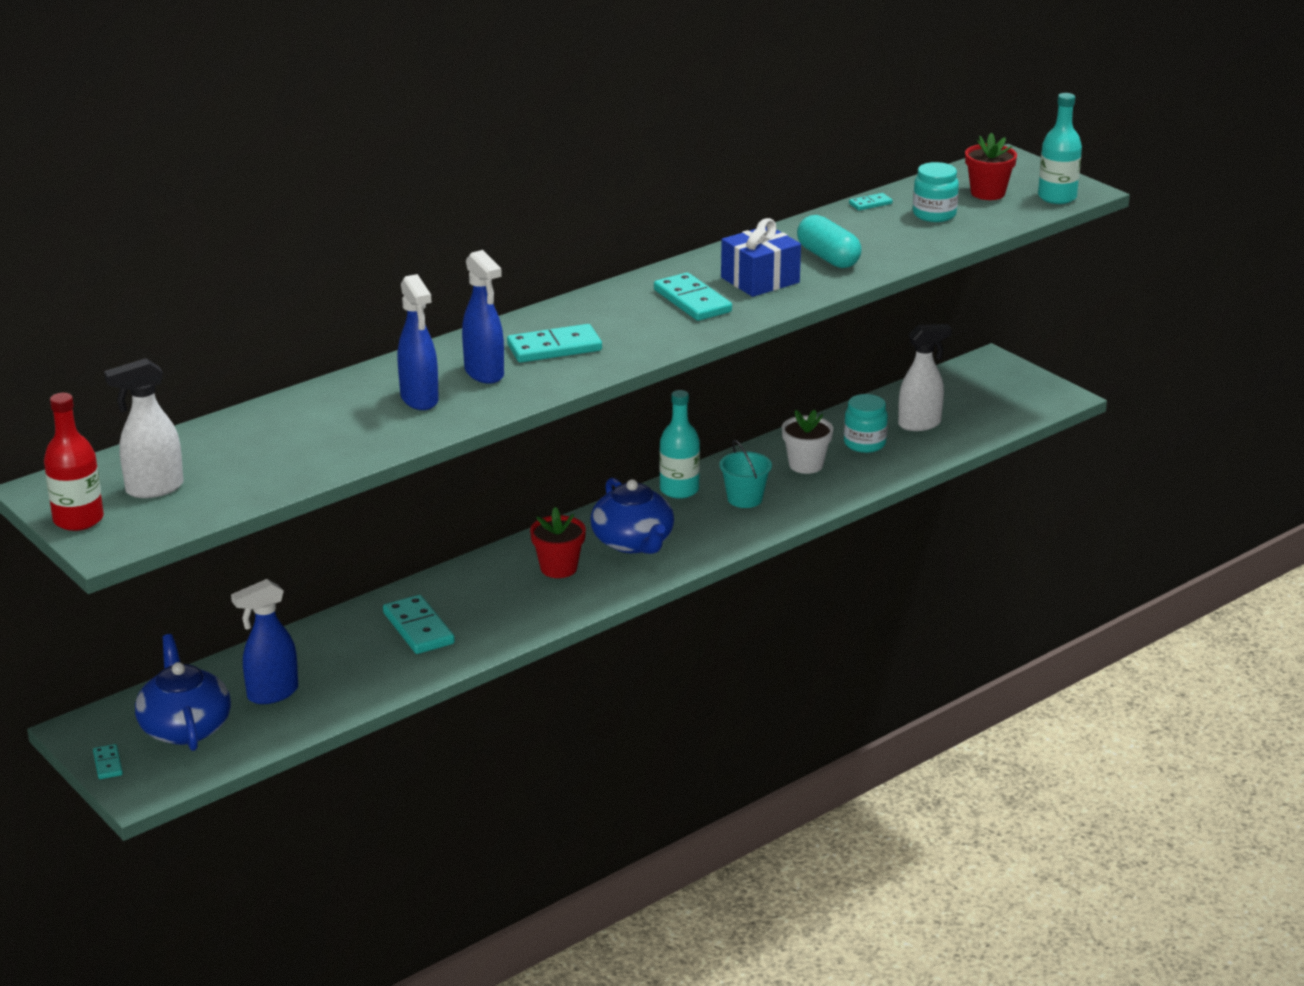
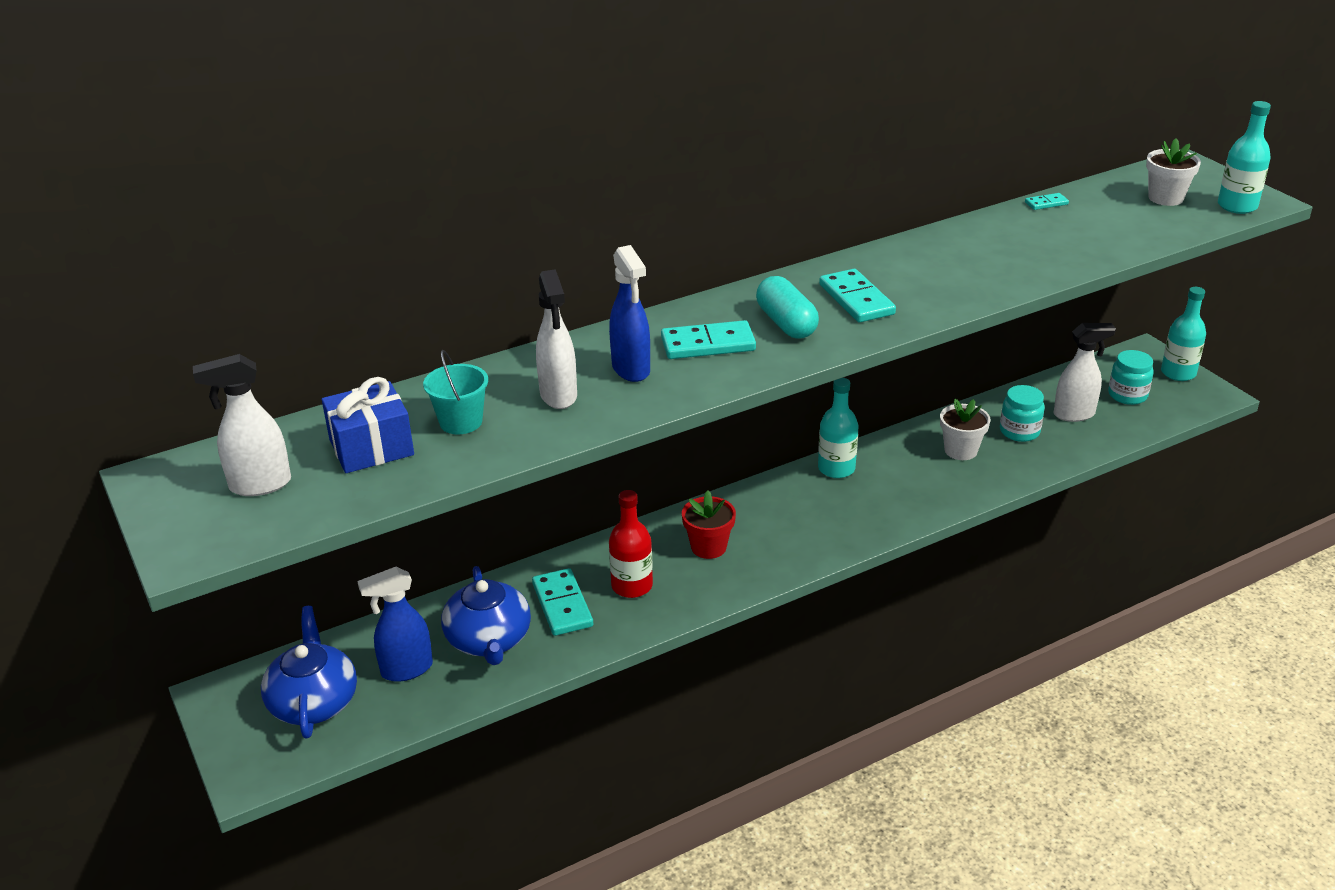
camera: 10 degrees right, 5 degrees up
red bottle [44,393,104,531] -> red bottle moved to [609,490,653,598]
turquoise domino [93,744,123,779] -> none
blue spray bottle [398,274,439,410] -> white spray bottle [536,269,577,409]
blue teapot [590,478,674,554] -> blue teapot moved to [441,566,531,665]
turquoise bucket [720,440,772,508] -> turquoise bucket moved to [423,350,488,434]
blue gift [721,218,801,297] -> blue gift moved to [322,377,414,473]
turquoise capsule [797,215,862,268] -> turquoise capsule moved to [756,276,819,339]
turquoise jar [913,162,959,222] -> turquoise jar moved to [1108,350,1154,405]
red flower pot [965,133,1017,200] -> white flower pot [1146,138,1201,206]
none -> turquoise bottle [1161,287,1206,381]

